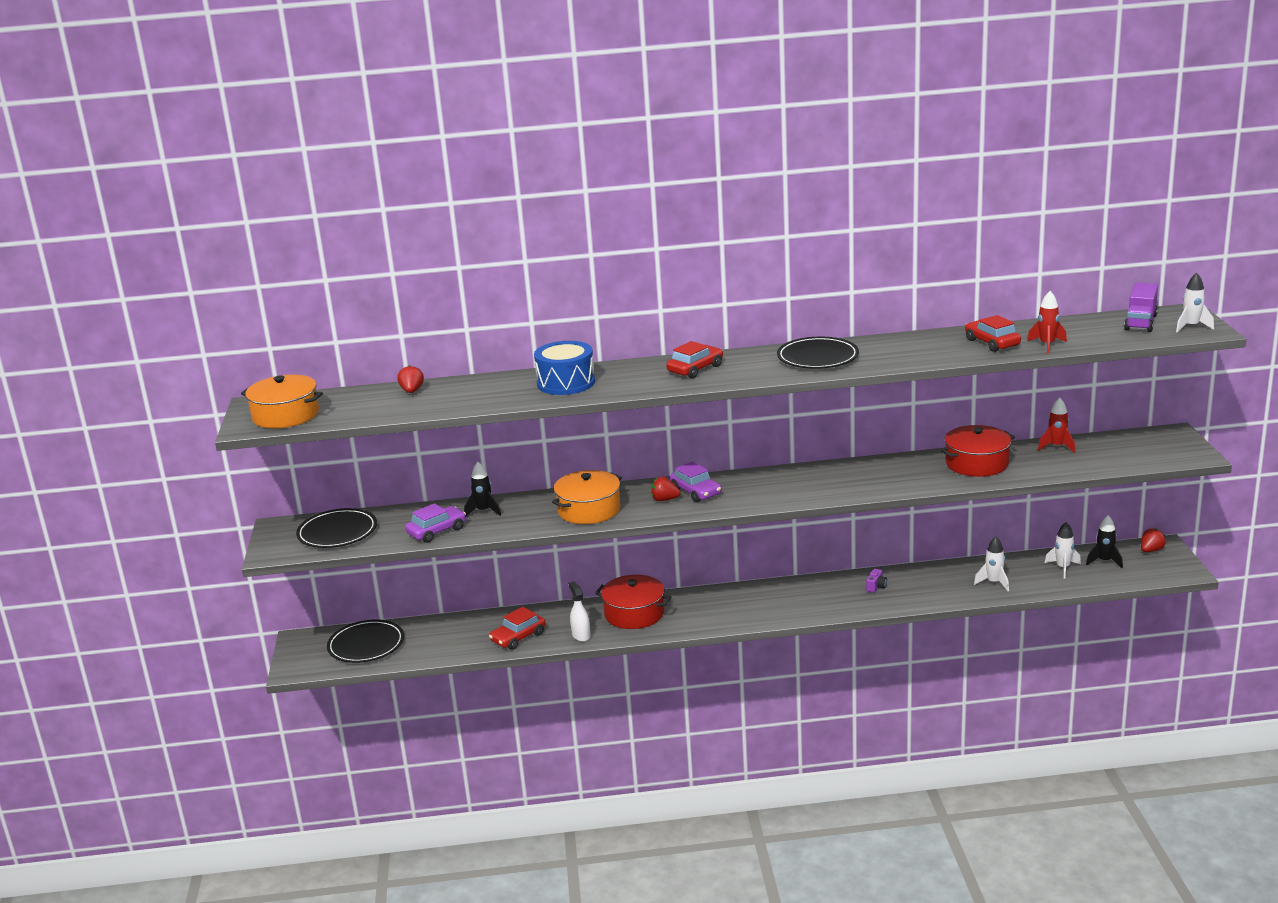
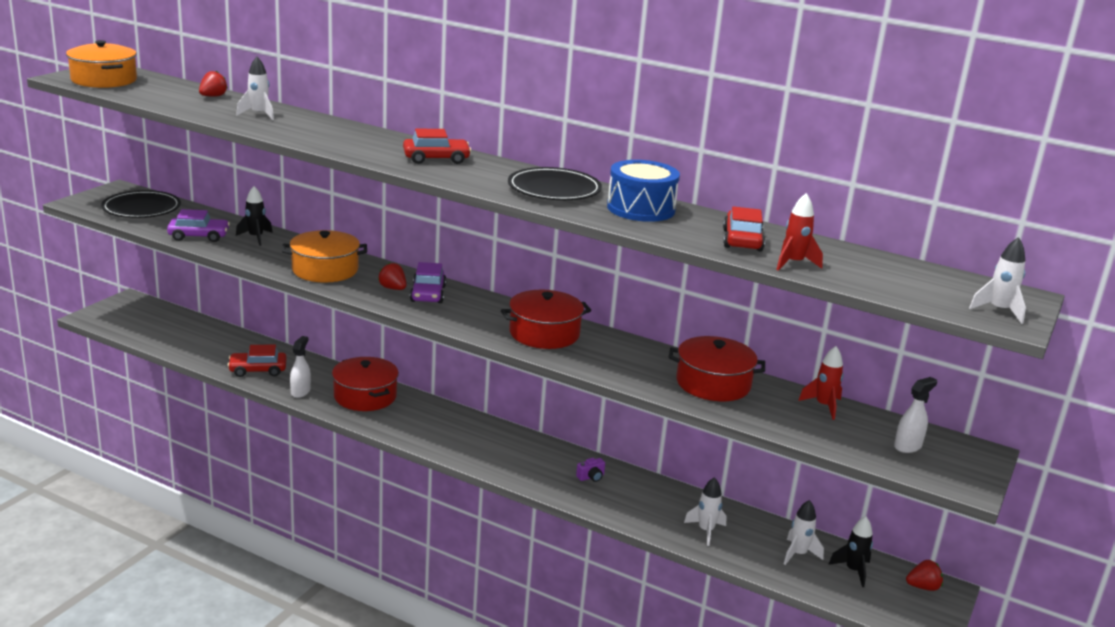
camera: 30 degrees right, 0 degrees up
black plate [327,620,404,663] -> none
blue drum [534,341,595,395] -> blue drum moved to [607,160,680,222]
purple truck [1124,283,1158,332] -> none
none -> white rocket [236,57,274,120]
none -> red pot [501,290,591,349]
none -> white spray bottle [894,377,937,453]

